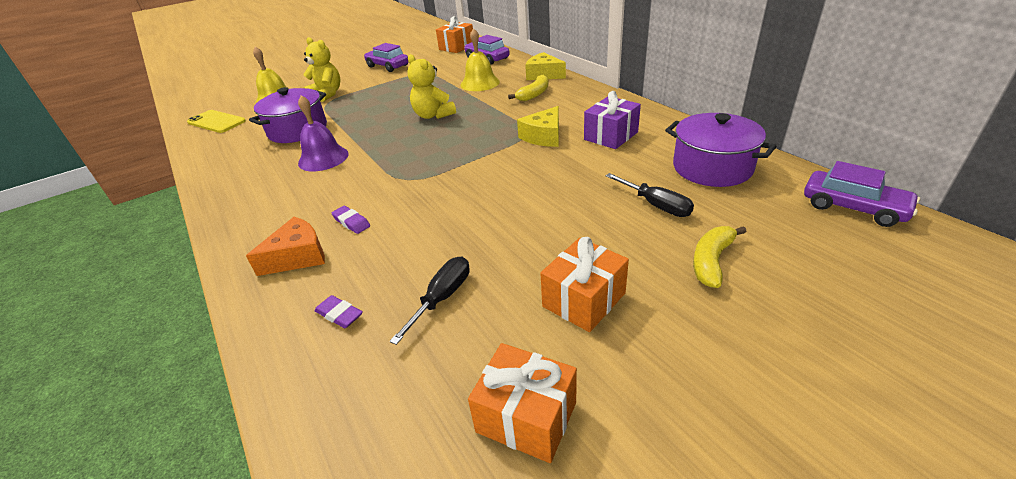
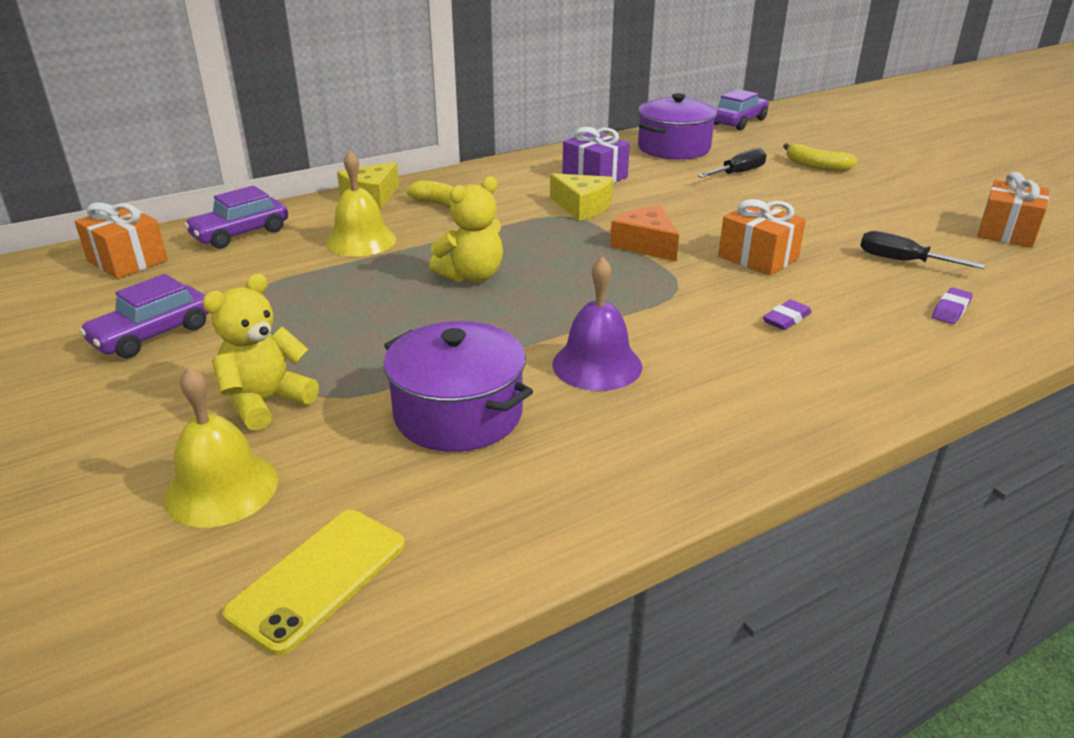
camera: 90 degrees left, 5 degrees down
orange cheese [246,217,325,276] -> orange cheese moved to [610,206,679,261]
orange gift [540,237,629,332] -> orange gift moved to [718,199,806,276]

